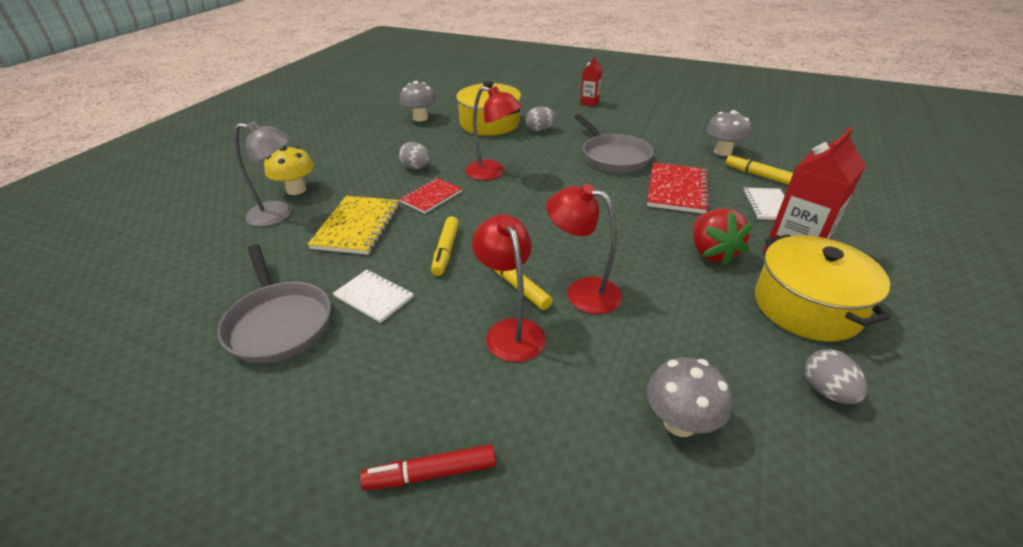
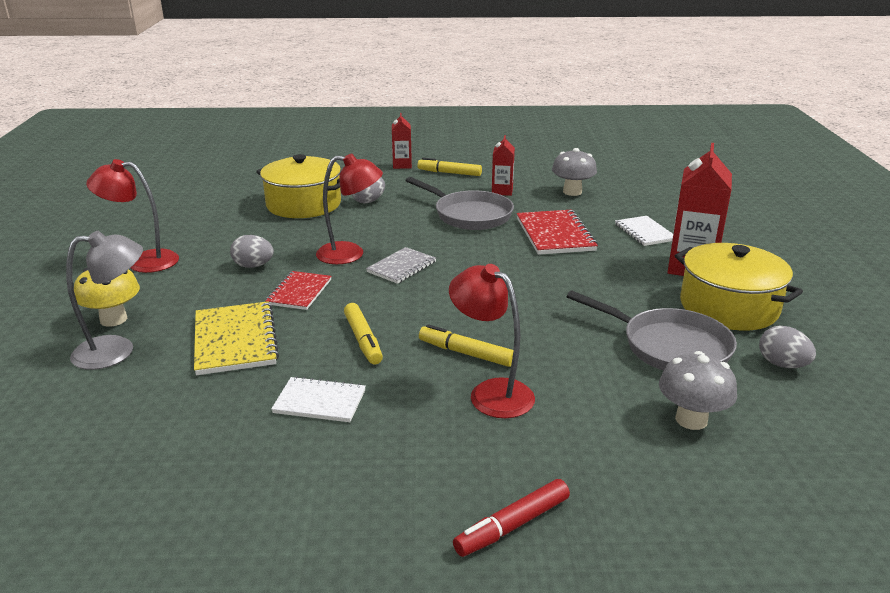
camera: 25 degrees left, 10 degrees down
grey pan [218,244,331,363] -> grey pan moved to [567,291,737,371]
grey mushroom [400,81,437,122] -> none
red lamp [546,184,622,314] -> red lamp moved to [86,159,179,273]
red strawberry [693,208,754,266] -> none
yellow marker [725,154,793,185] -> yellow marker moved to [417,158,482,176]
none -> grey notebook [366,247,436,284]
none -> red carton [492,135,515,196]

